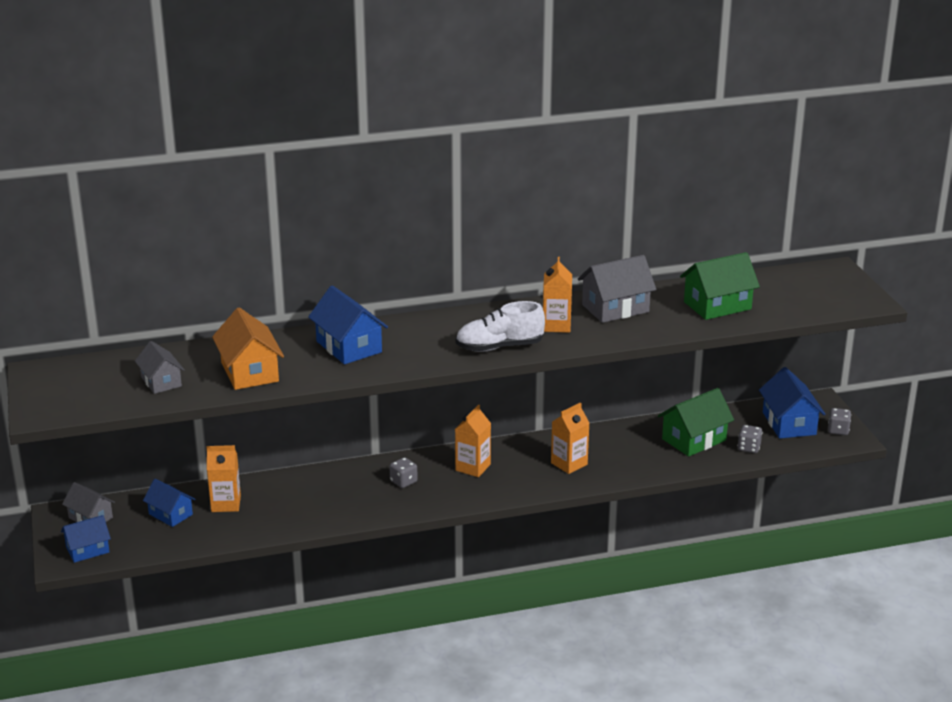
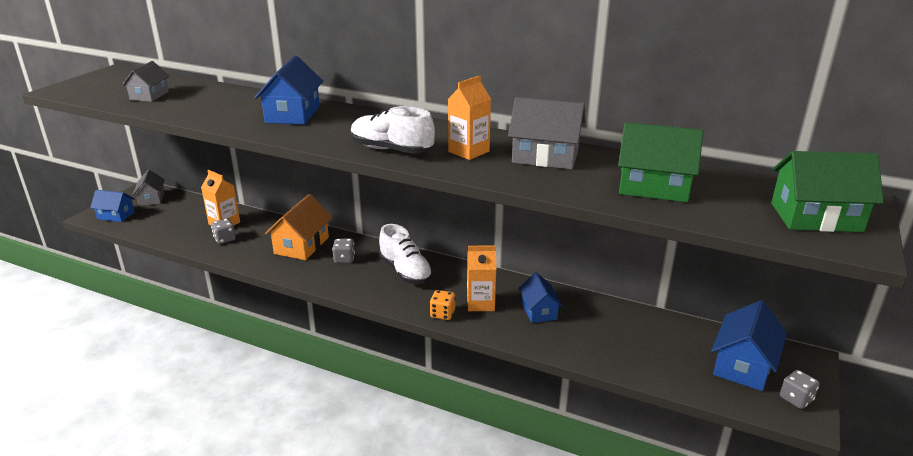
camera: 40 degrees right, 0 degrees up
blue house [143,479,195,527] -> blue house moved to [519,273,563,323]
orange house [212,307,284,390] -> orange house moved to [265,194,332,260]
orange carton [455,405,491,477] -> white shoe [379,224,433,285]
green house [658,388,734,457] -> green house moved to [771,151,884,232]
grey dice [738,425,762,453] -> grey dice moved to [211,218,236,244]
none -> orange dice [430,290,456,320]

